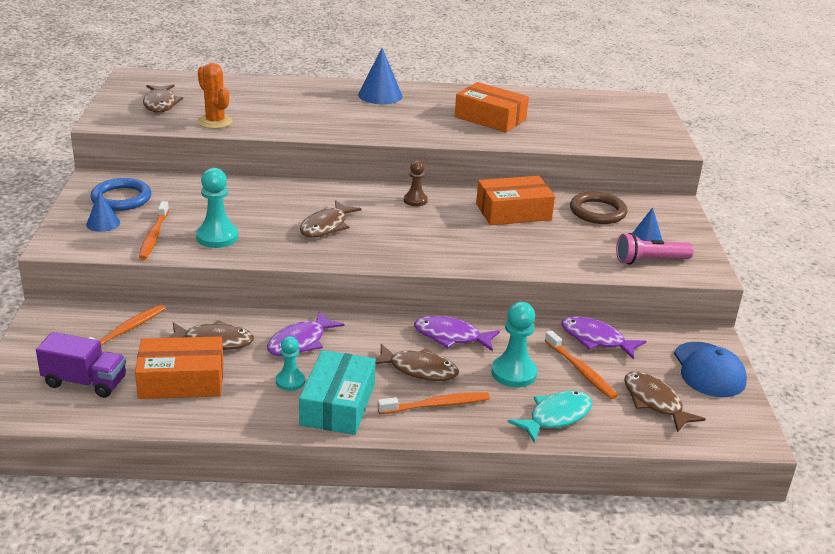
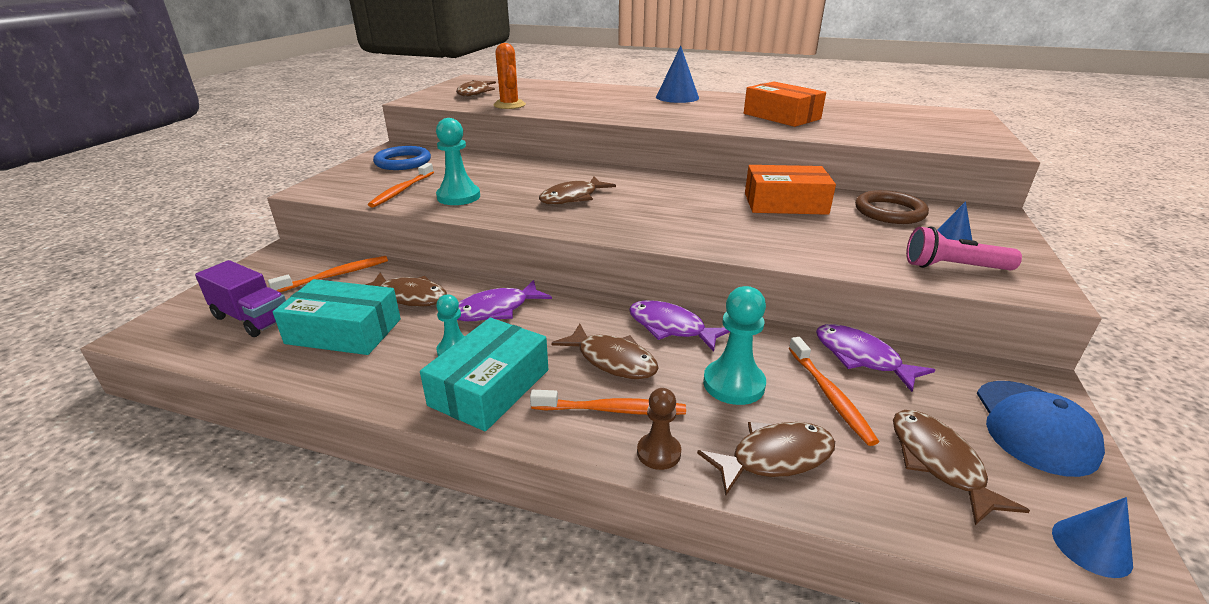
camera: 20 degrees right, 0 degrees up
blue cone [86,191,120,232] -> blue cone moved to [1052,497,1133,578]
orange box [135,336,224,399] -> turquoise box [273,279,401,355]
brown pawn [404,160,428,207] -> brown pawn moved to [637,388,681,470]
turquoise fish [508,391,592,443] -> brown fish [697,422,835,495]

